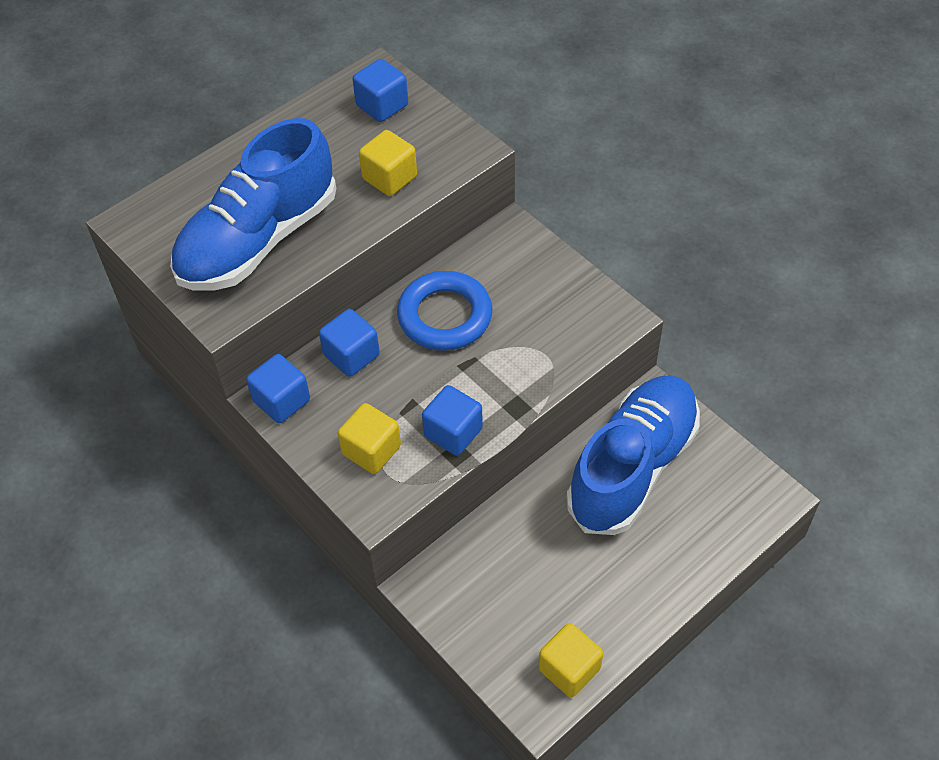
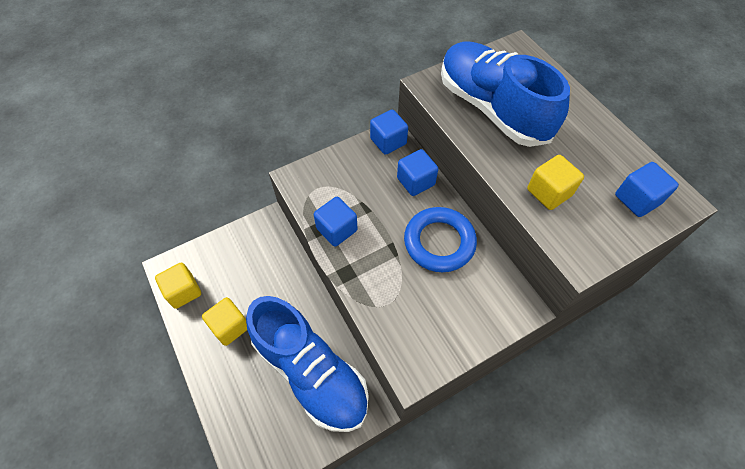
camera: 100 degrees right, 5 degrees up
yellow cube [338,403,401,474] -> yellow cube moved to [202,297,247,346]

